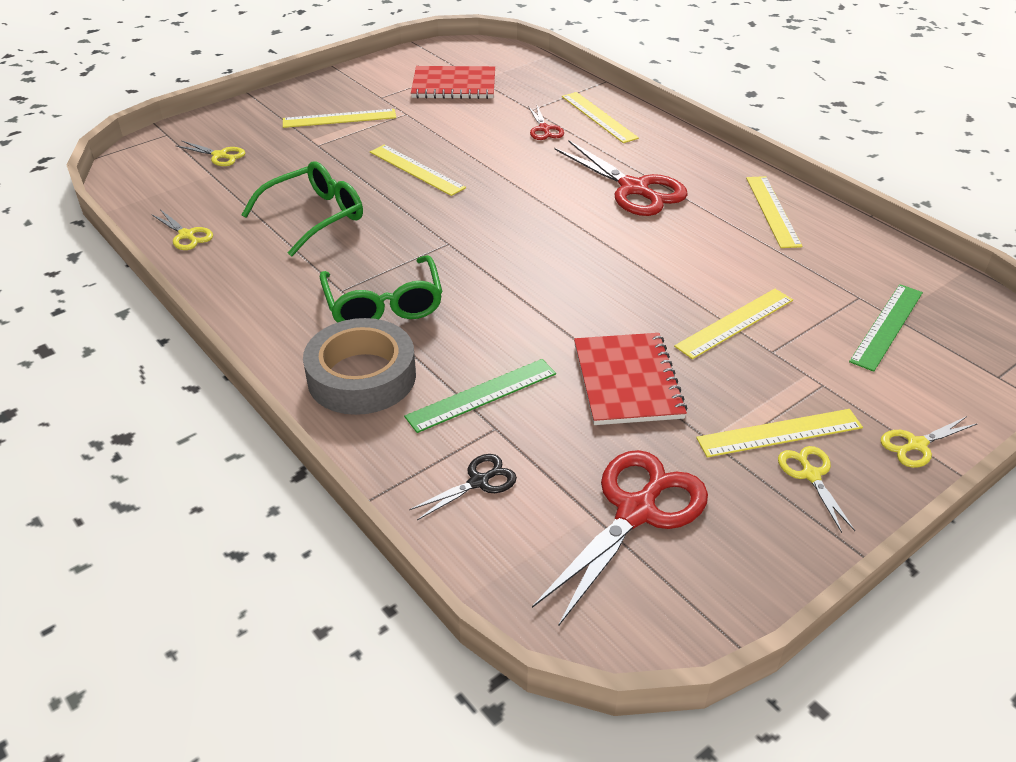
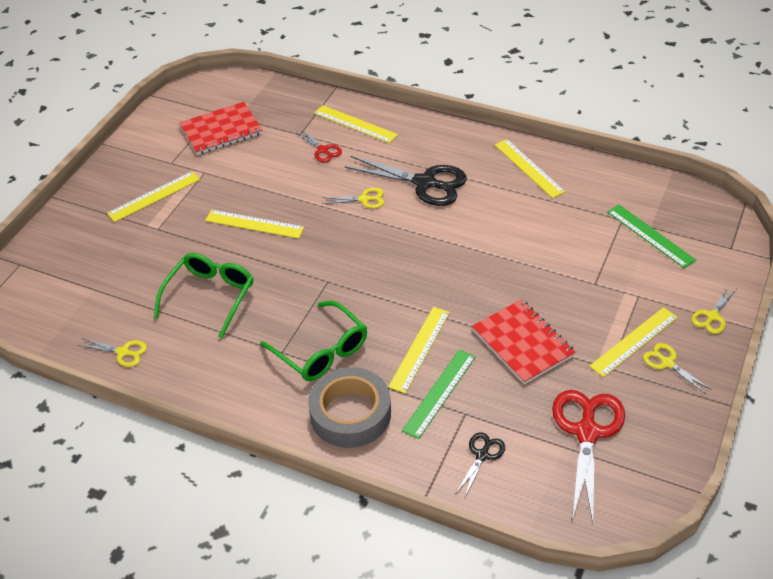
camera: 25 degrees left, 5 degrees up
yellow scissors [176,140,245,166] -> yellow scissors moved to [322,188,384,209]
red scissors [554,140,688,216] -> black scissors [345,156,467,206]
yellow ruler [674,289,793,359] -> yellow ruler moved to [388,307,450,394]
green ruler [849,284,923,372] -> green ruler turned 45 degrees counterclockwise [607,205,696,268]

